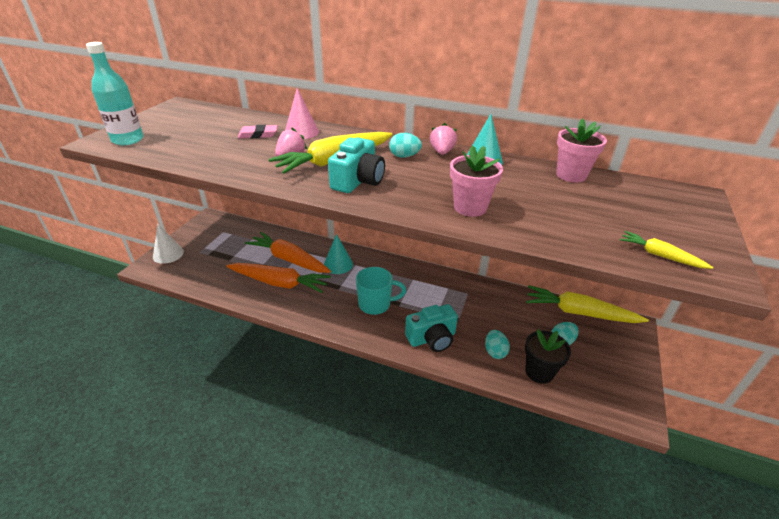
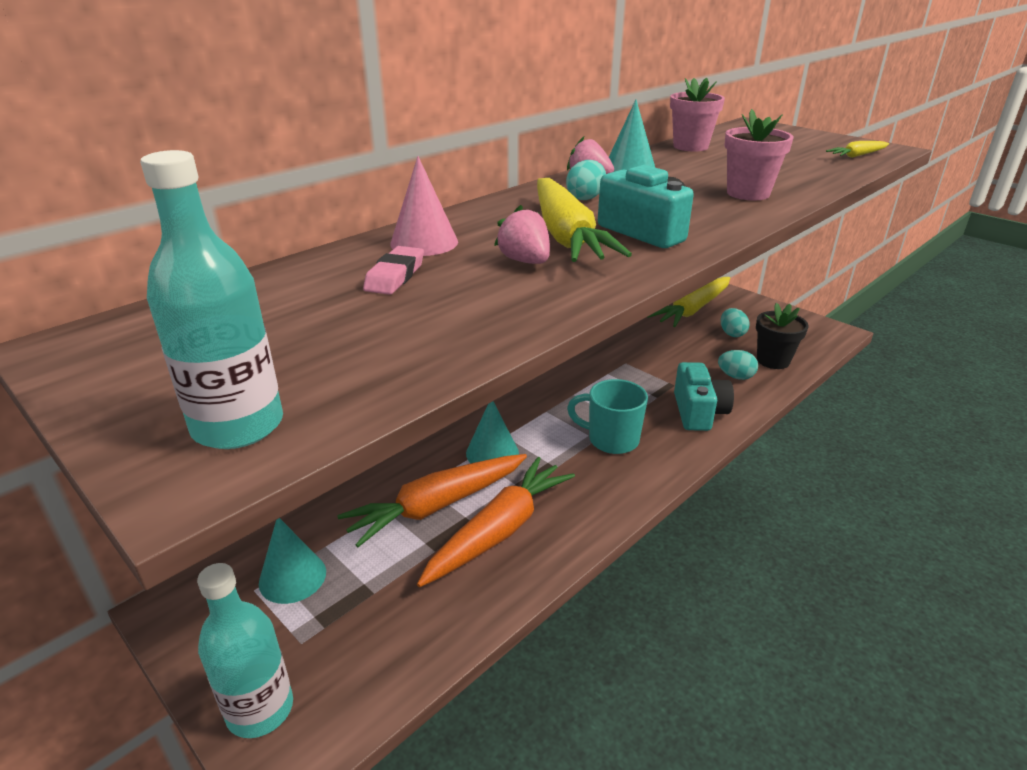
camera: 65 degrees left, 5 degrees down
white cone [153,224,184,264] -> turquoise bottle [197,563,293,738]
turquoise mug [356,267,407,315] -> turquoise mug turned 90 degrees counterclockwise [567,379,648,454]
none -> turquoise cone [259,518,326,604]

